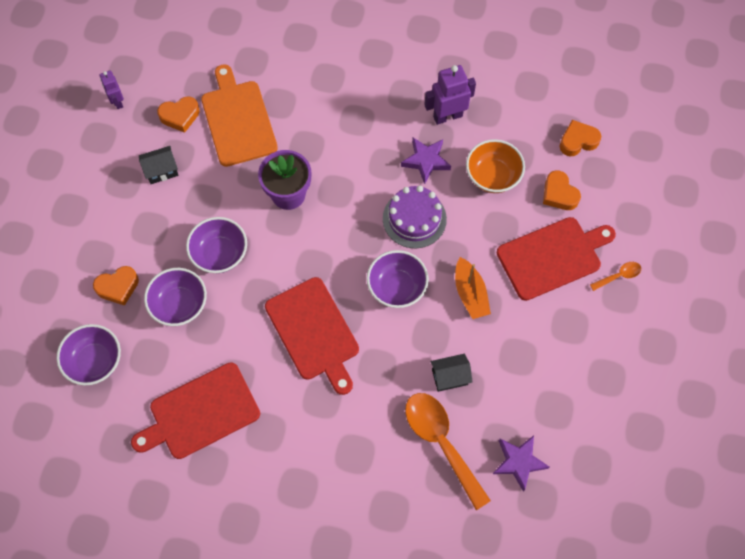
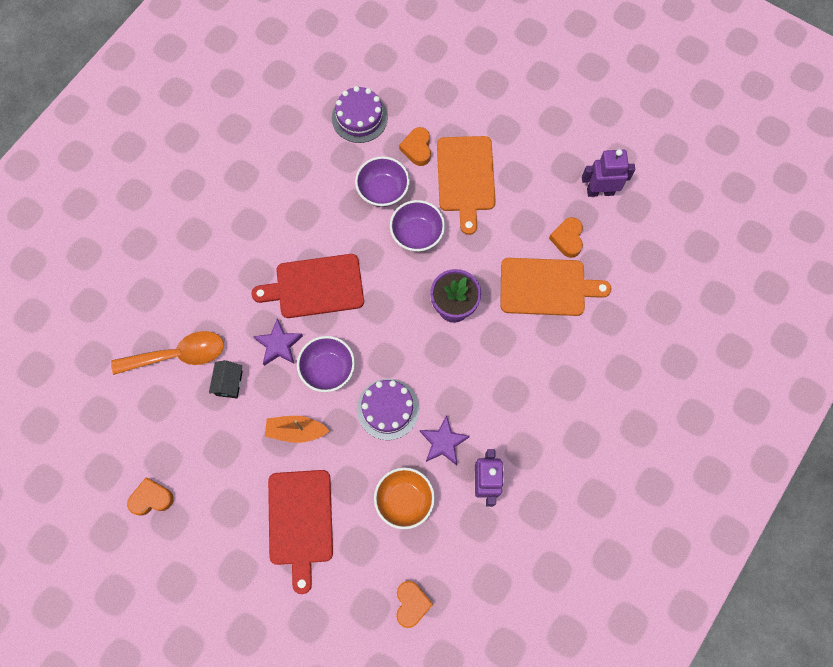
camera: 110 degrees right, 5 degrees up
purple bowl [57,324,121,386] -> purple cake [332,86,388,143]
purple robot [100,70,124,109] -> purple robot [582,149,635,197], size x1.66
red cutting board [131,362,260,459] -> none
black house [139,146,179,184] -> none
purple star [493,436,549,492] -> purple star moved to [253,318,303,366]
orange heart [543,170,581,210] -> orange heart moved to [127,477,174,515]
orange spoon [590,262,641,291] -> none
none -> orange cutting board [437,136,496,235]

